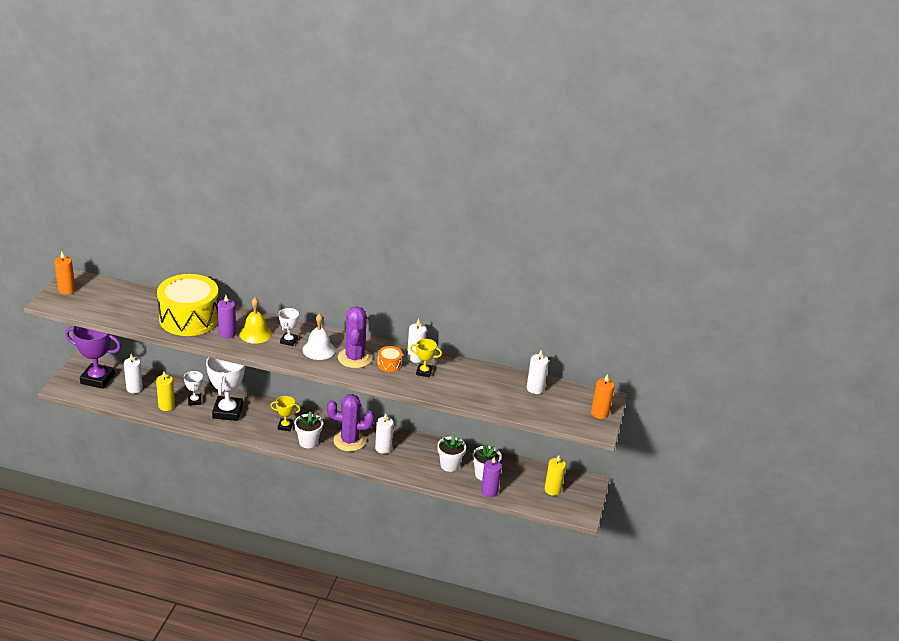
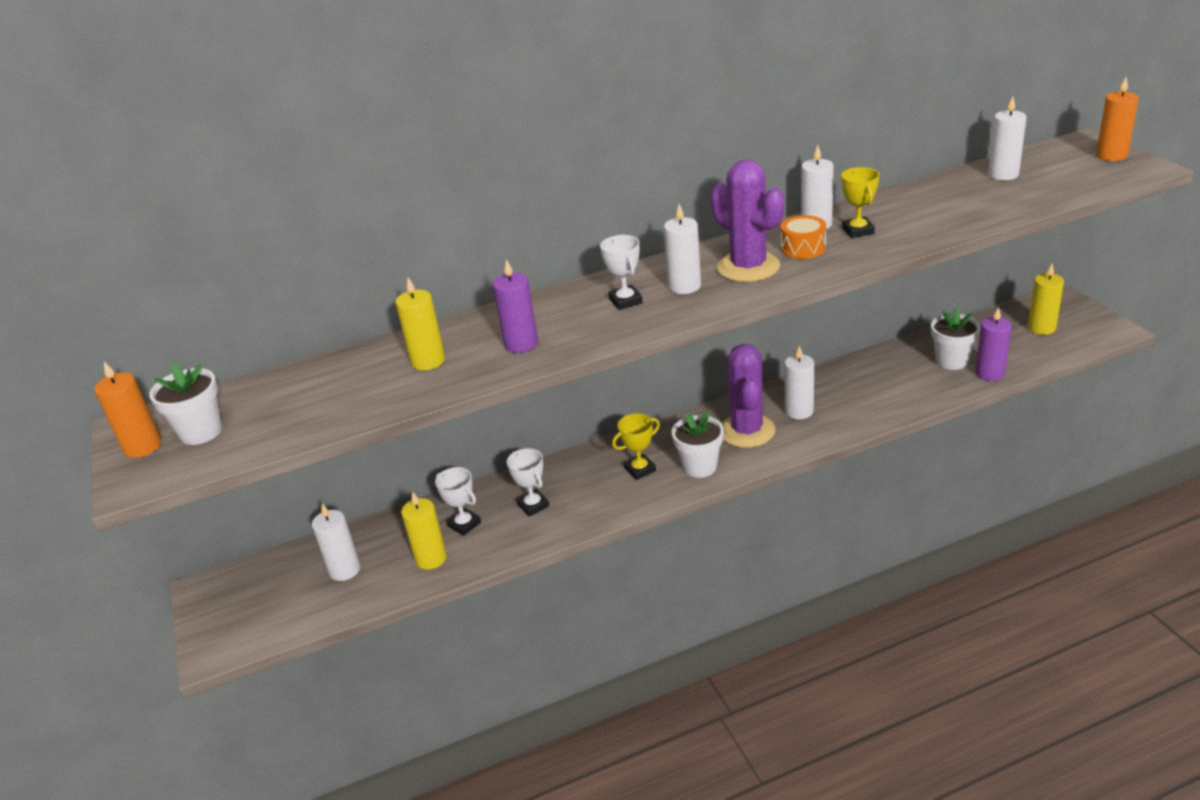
camera: 30 degrees left, 0 degrees up
purple trophy [65,326,121,389] -> none
yellow drum [157,274,219,336] -> yellow candle [396,277,445,370]
white trophy [206,357,245,421] -> white trophy [507,448,549,517], size x0.50
yellow bell [240,298,272,344] -> none
white bell [303,313,335,360] -> white candle [664,204,701,294]
purple cactus [327,394,375,452] -> purple cactus turned 60 degrees counterclockwise [721,344,776,448]
yellow trophy [410,339,442,377] -> yellow trophy turned 75 degrees counterclockwise [841,167,879,238]
white flower pot [437,435,466,472] -> white flower pot moved to [149,363,222,445]

